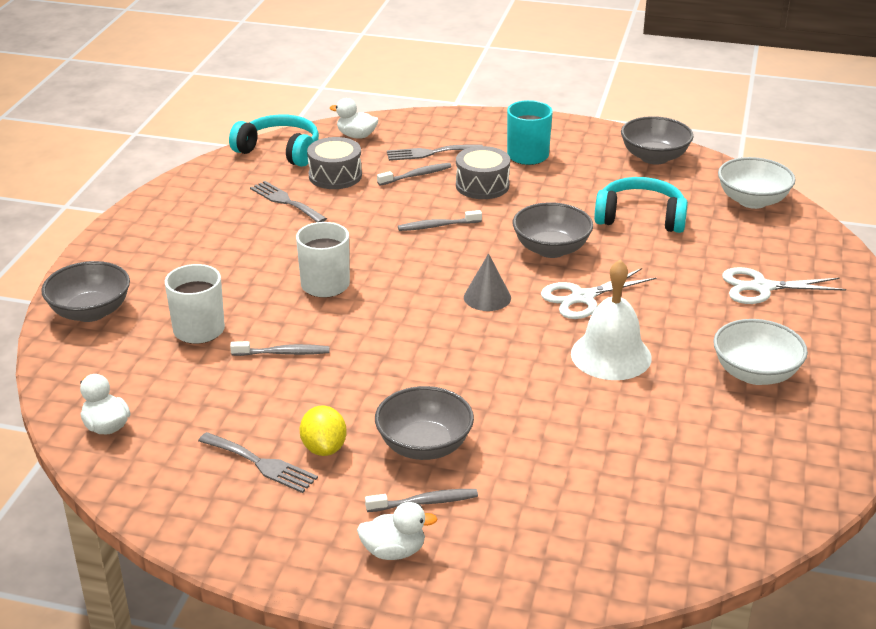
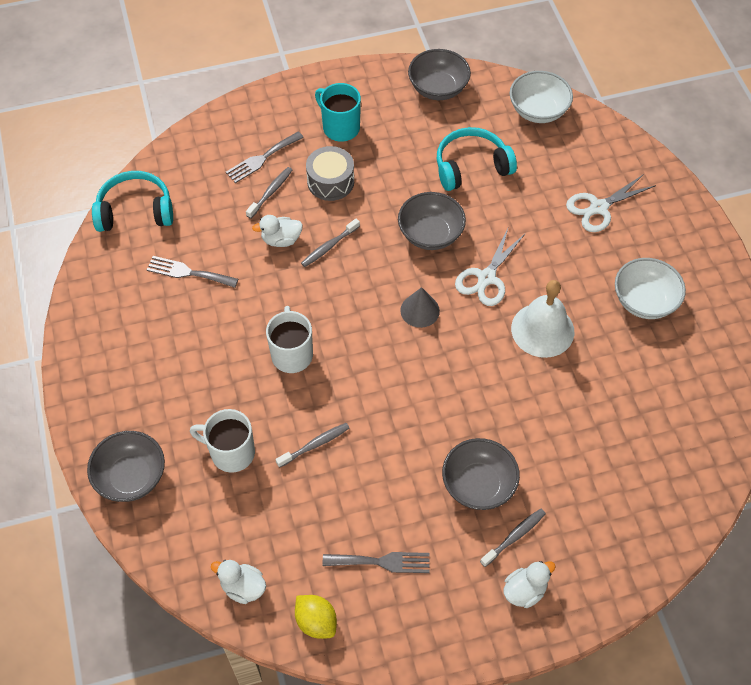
camera: 30 degrees left, 25 degrees up
yellow lemon [300,406,347,456] -> yellow lemon moved to [295,595,337,639]
grey drum [307,137,362,189] -> none
white duck [330,98,379,138] -> white duck moved to [252,215,303,247]

